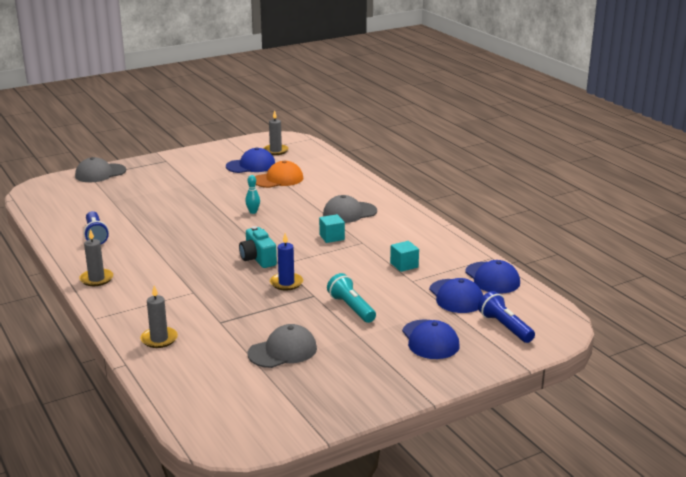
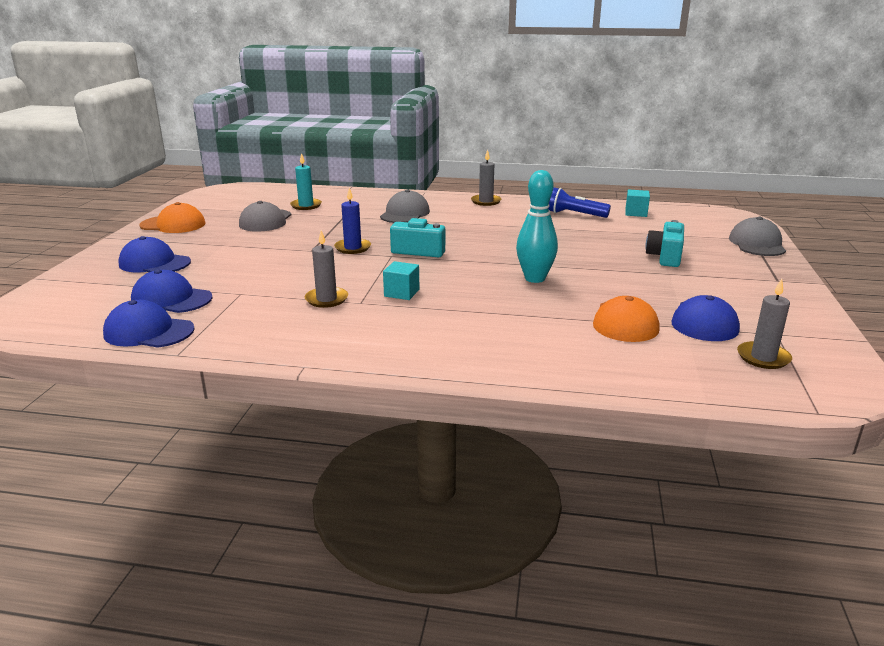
camera: 130 degrees right, 0 degrees up
grey candle [140,286,178,348] -> grey candle moved to [305,230,348,308]
turquoise bowling pin [245,175,260,214] -> turquoise bowling pin [516,170,558,283], size x1.96
grey cap [323,195,377,223] -> grey cap moved to [380,190,430,223]
turquoise flashlight [327,273,376,323] -> none
turquoise cube [390,241,419,272] -> turquoise cube moved to [625,190,650,217]
blue flashlight [478,291,535,343] -> none
none -> orange cap [139,202,205,233]
none -> turquoise candle [290,153,322,210]
none -> turquoise camera [645,220,684,267]

